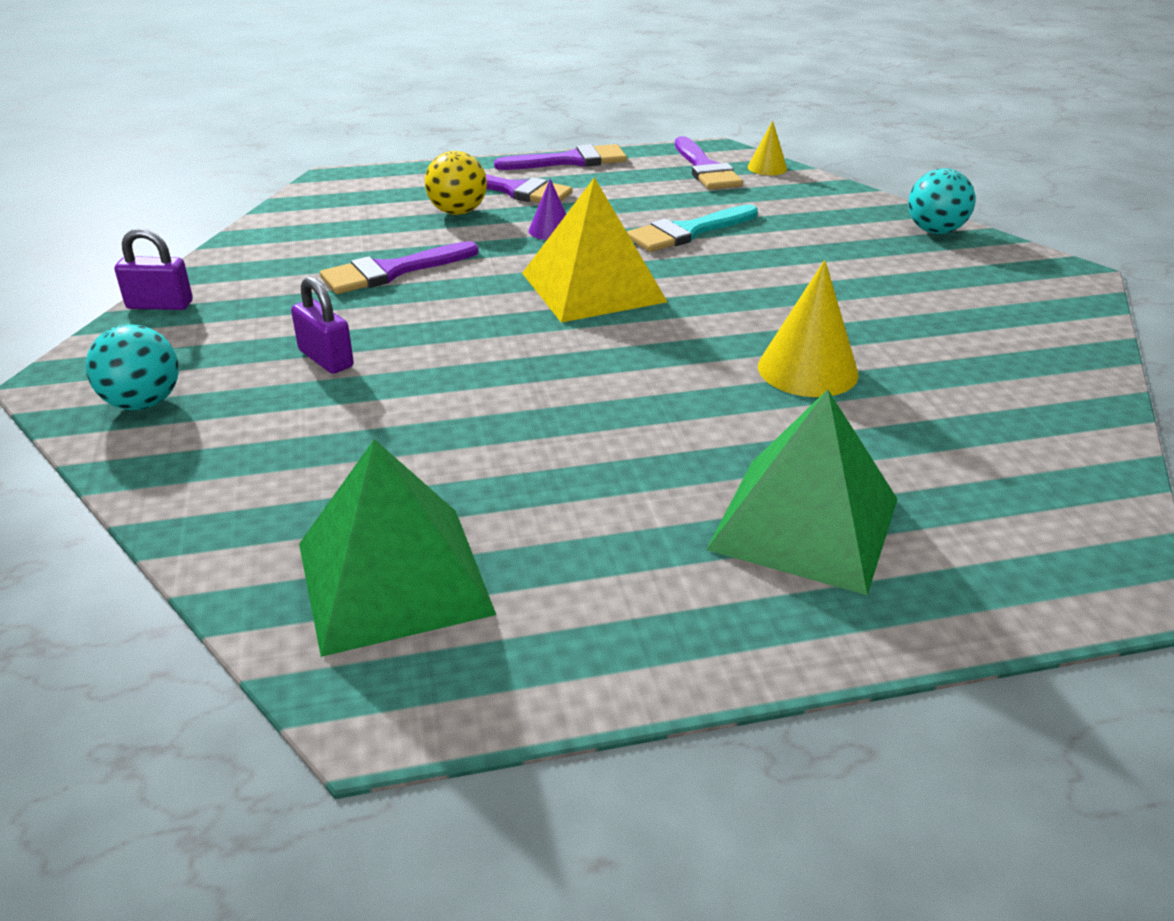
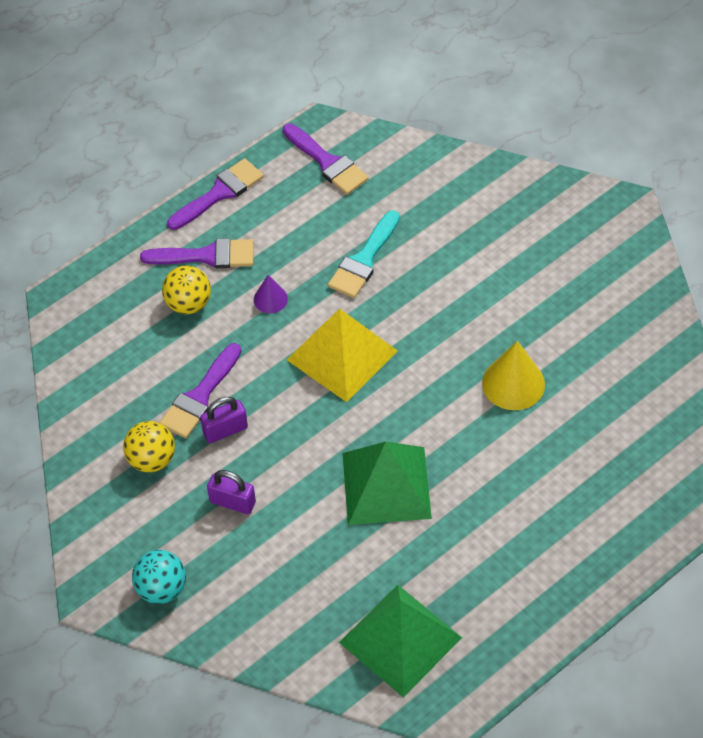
camera: 25 degrees left, 20 degrees up
purple padlock [115,228,193,310] -> purple padlock moved to [200,397,248,443]
green pyramid [706,389,898,595] -> green pyramid moved to [343,442,432,525]
yellow cone [748,121,787,175] -> none
turquoise ball [908,169,975,234] -> none
none -> yellow ball [123,421,175,473]

